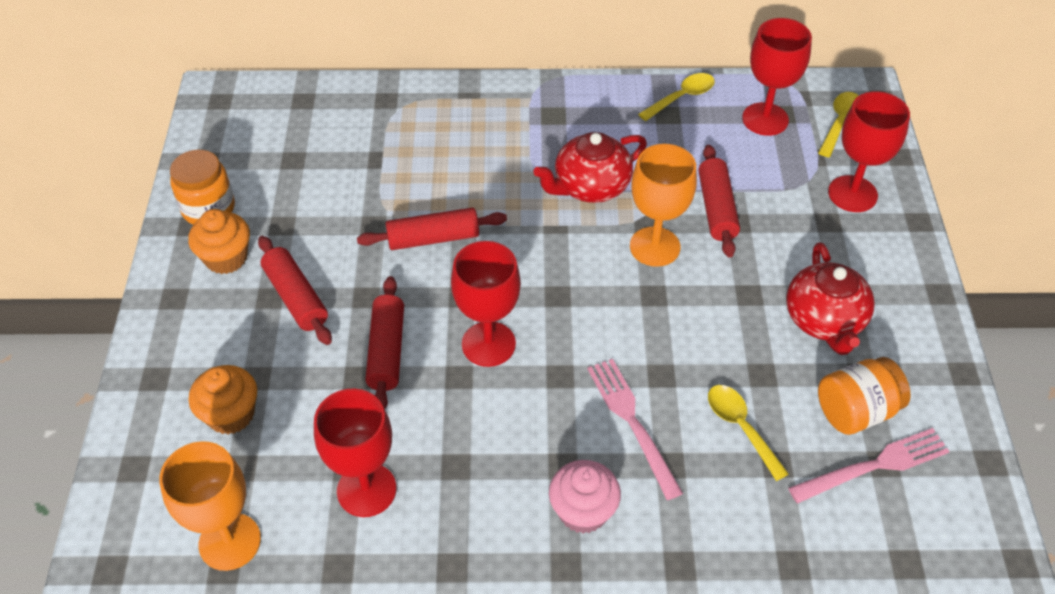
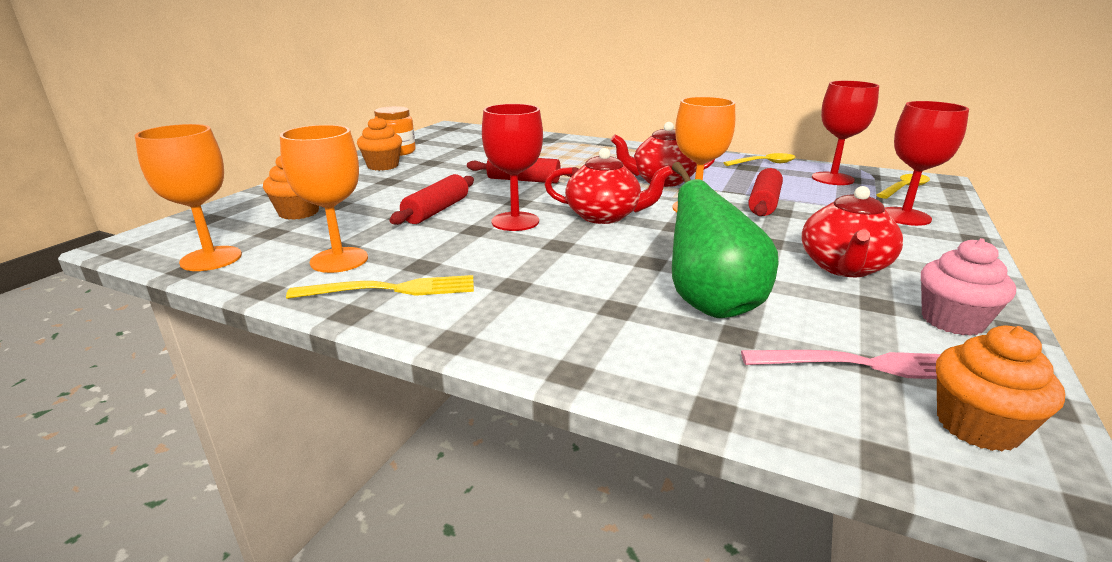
camera: 25 degrees right, 25 degrees down
red rolling pin [258,236,332,345] -> none
red goblet [314,388,396,517] -> orange goblet [280,125,368,273]
pink cupcake [549,460,621,534] -> pink cupcake moved to [921,238,1016,336]
pink fork [587,359,683,500] -> none
yellow spoon [708,385,789,481] -> green pear [672,162,779,318]
orange jar [818,357,911,435] -> none
none -> yellow fork [286,275,474,299]
none -> red teapot [544,148,673,224]
none -> orange cupcake [936,325,1065,452]

